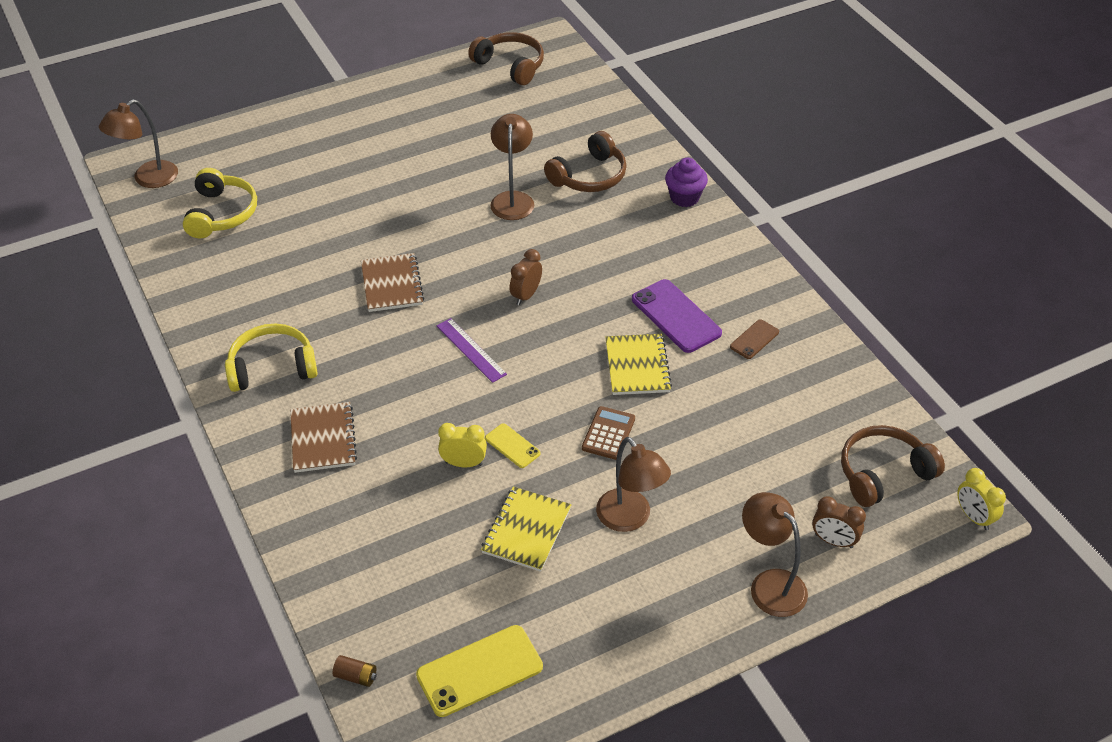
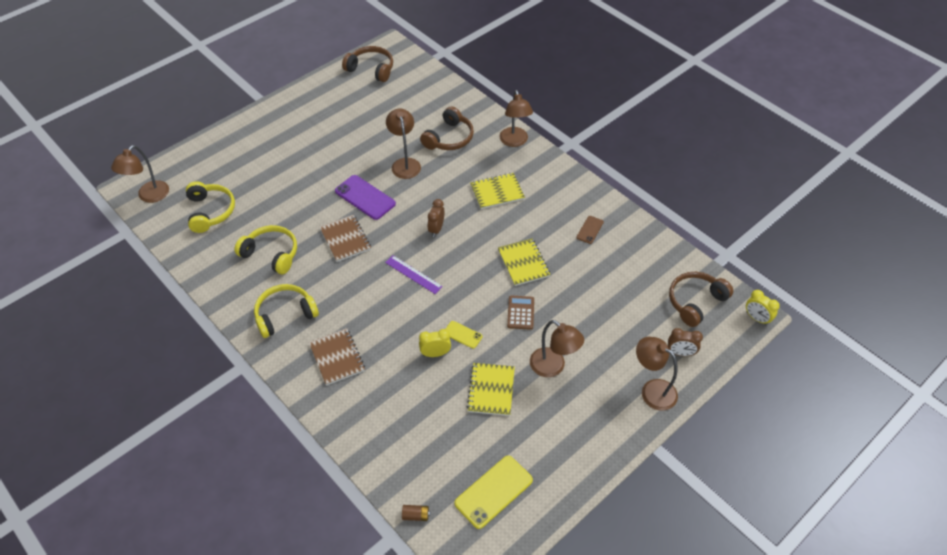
camera: 15 degrees left, 5 degrees up
purple phone [632,279,722,353] -> purple phone moved to [335,175,396,220]
purple cupcake [665,158,708,207] -> brown lamp [500,90,533,147]
none -> yellow headphones [235,225,297,274]
none -> yellow notebook [470,173,525,209]

